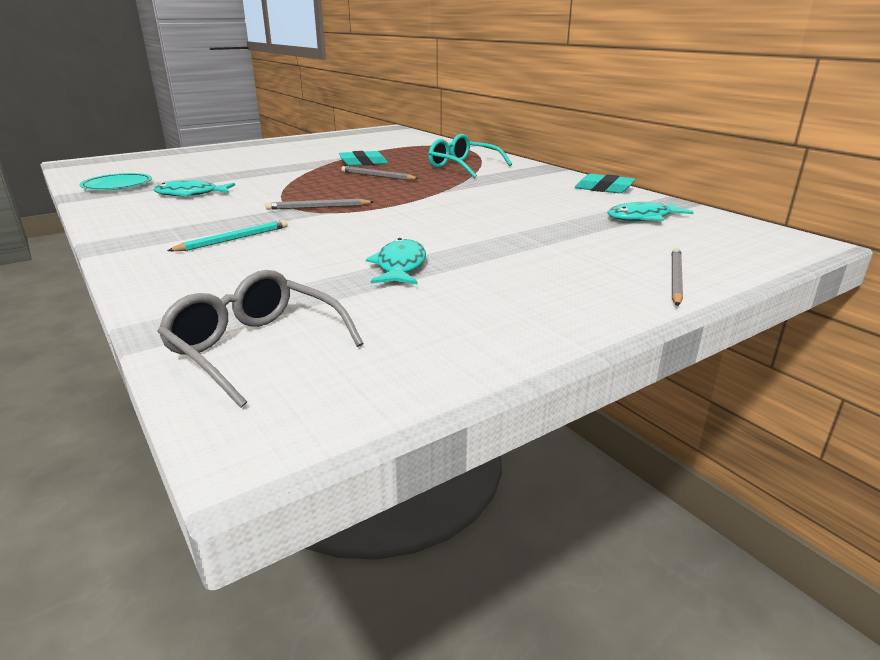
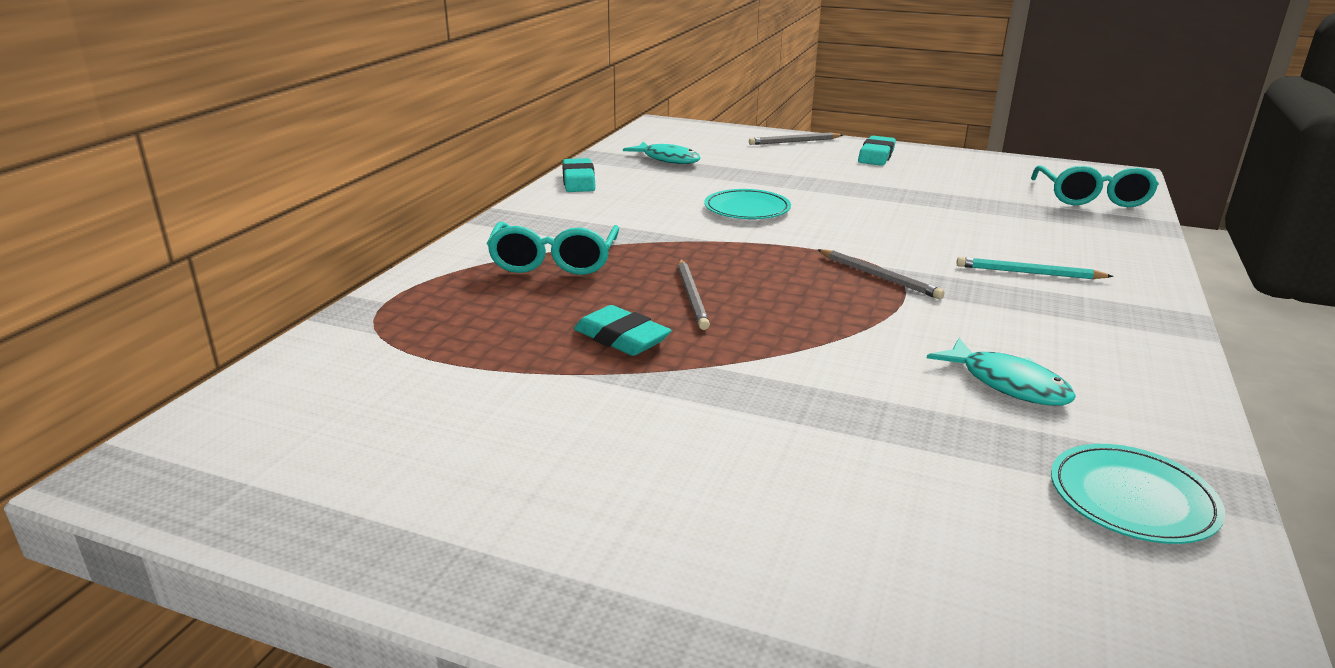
camera: 125 degrees left, 0 degrees up
grey glasses [157,270,363,408] -> turquoise glasses [1031,165,1159,207]
turquoise fish [366,238,426,285] -> none
none -> turquoise plate [704,189,791,219]
none -> turquoise eraser [858,136,896,166]

